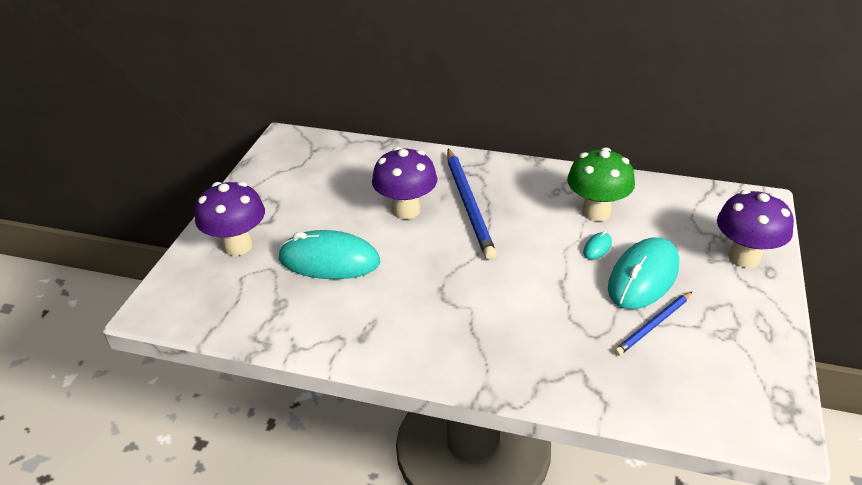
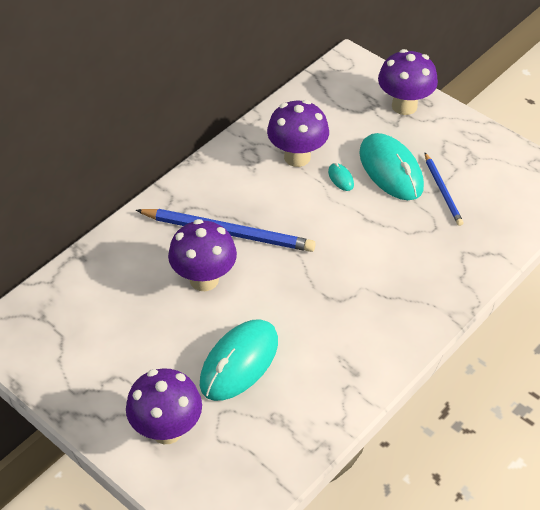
camera: 65 degrees left, 10 degrees up
green mushroom [567,147,635,221] -> purple mushroom [267,100,329,167]

